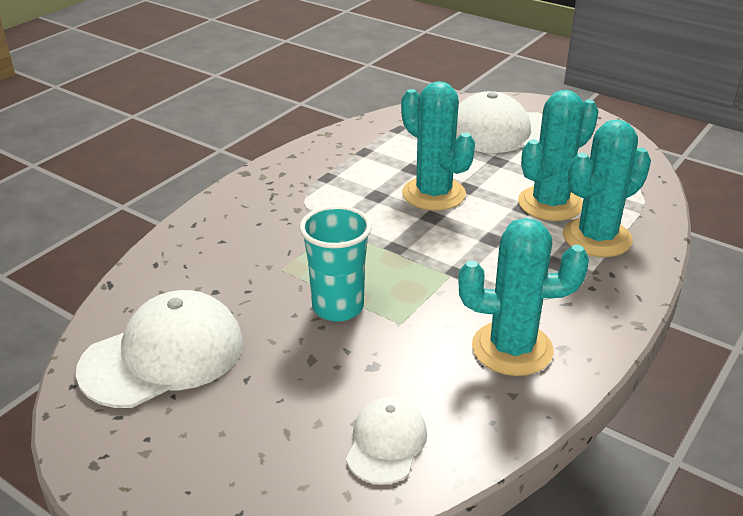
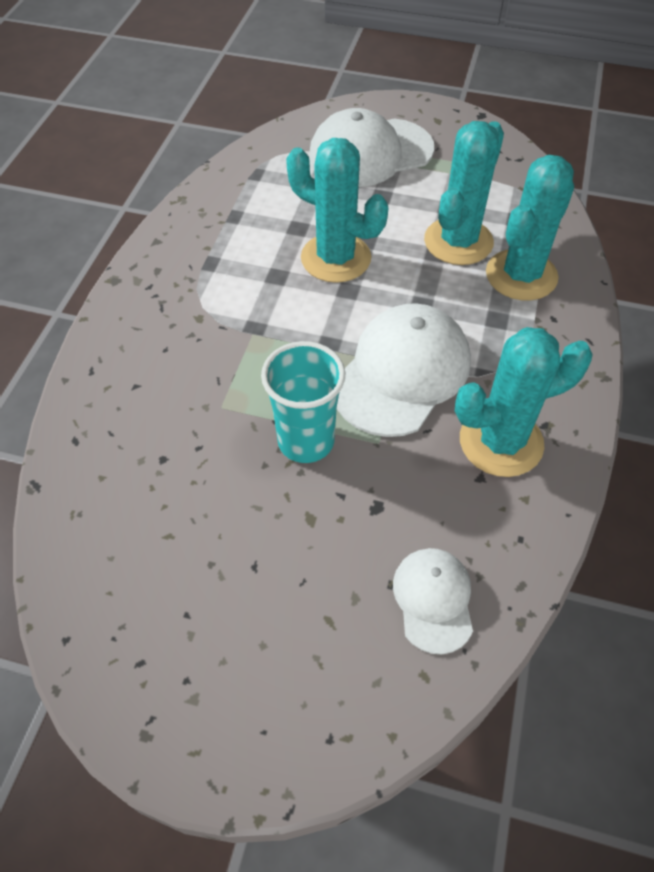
camera: 20 degrees left, 20 degrees up
white cap [76,290,243,408] -> white cap moved to [337,303,471,437]

